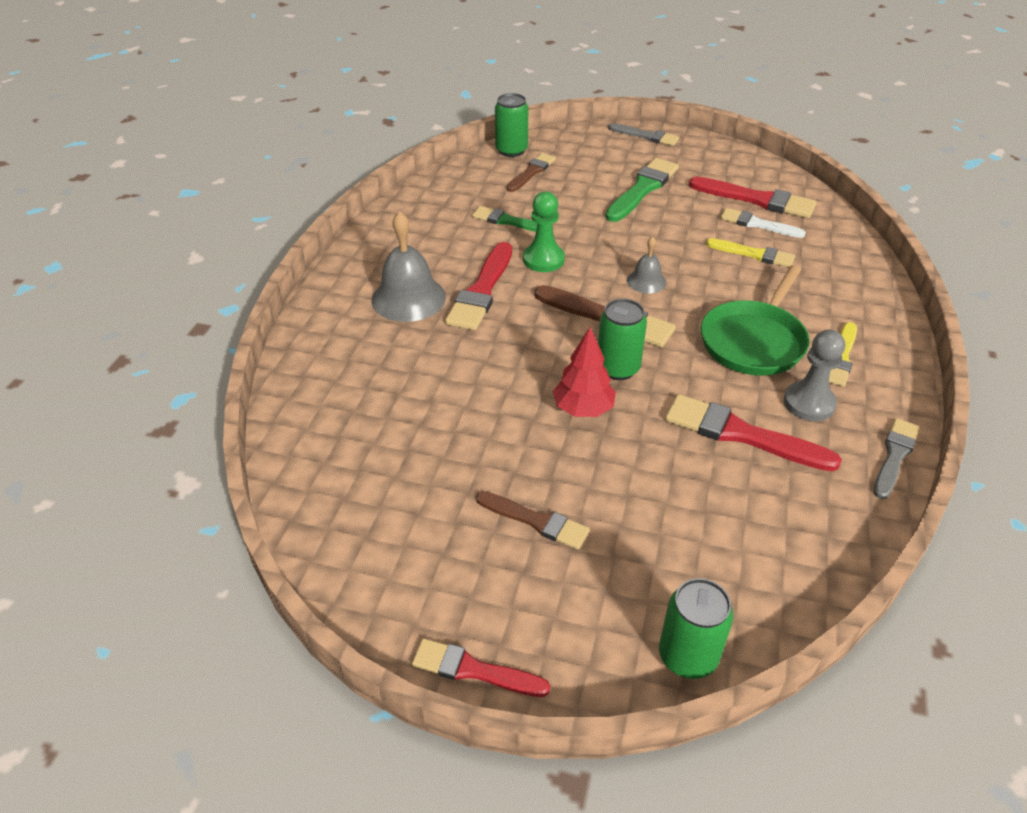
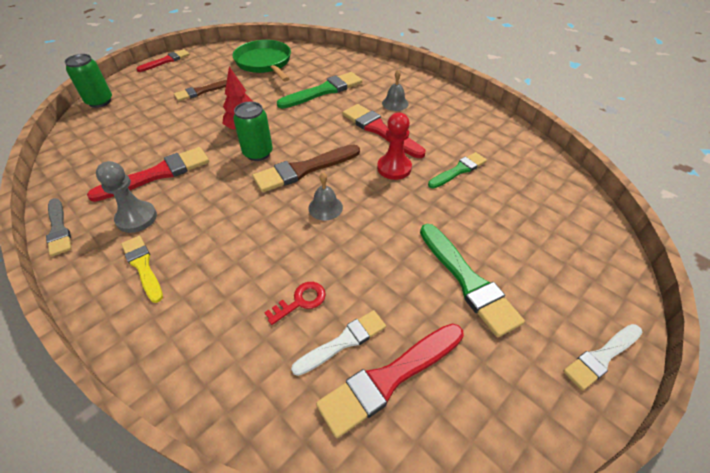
camera: 120 degrees right, 5 degrees up
grey bell [371,211,446,322] -> grey bell [382,70,409,111], size x0.54
green can [495,93,528,157] -> none
brown brush [506,153,556,192] -> none
green pawn [523,191,565,272] -> red pawn [377,113,412,180]
grey brush [608,123,679,146] -> white brush [563,324,642,391]
green pan [701,265,810,376] -> green pan moved to [233,40,291,82]
yellow brush [706,238,795,267] -> red key [264,282,326,325]
none -> green brush [277,72,362,109]

